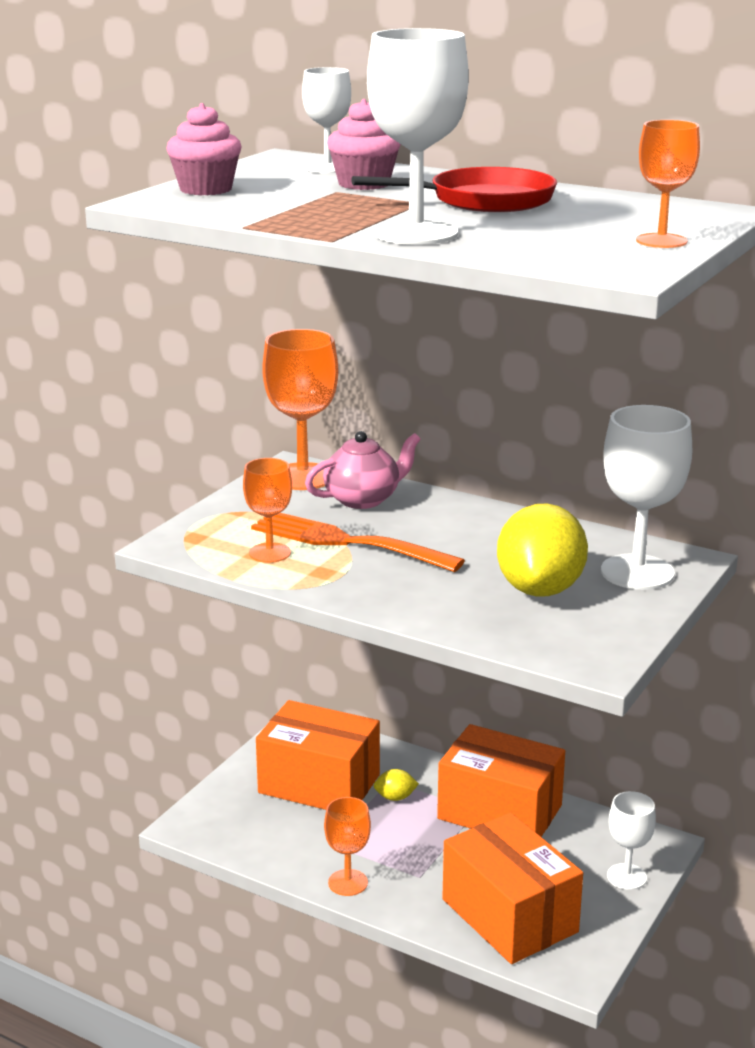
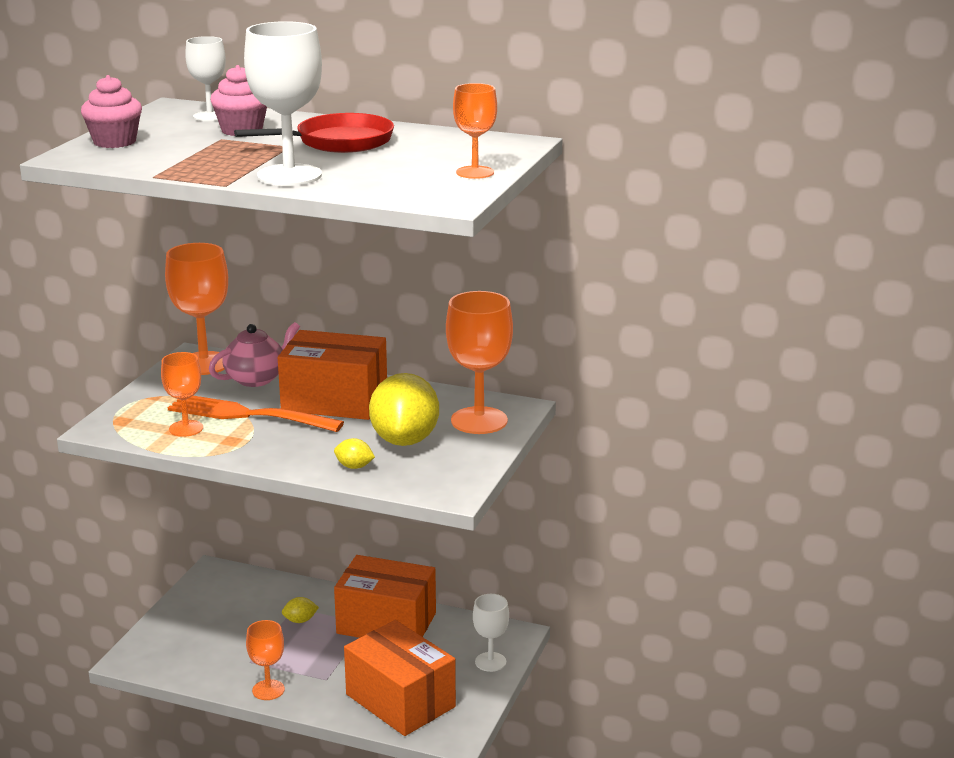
camera: 10 degrees left, 0 degrees up
orange box [256,700,380,810] -> orange box moved to [278,330,387,420]
white goblet [601,405,692,590] -> orange goblet [446,291,513,434]
none -> yellow lemon [334,438,375,469]

